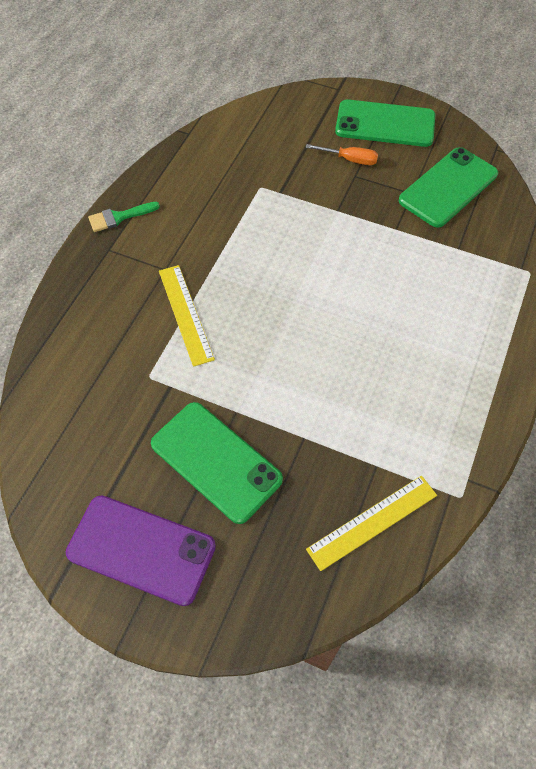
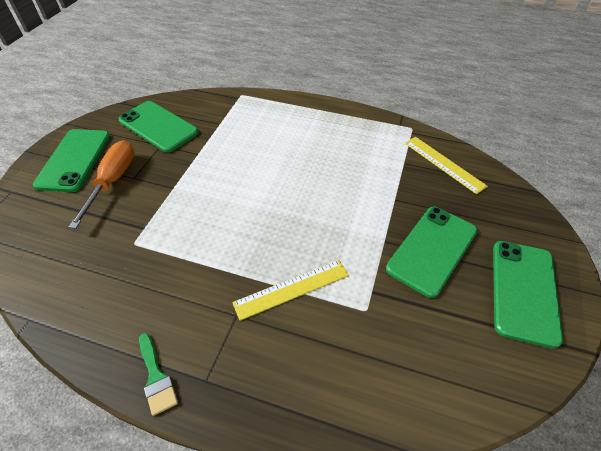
camera: 95 degrees left, 10 degrees down
purple phone [66,496,216,606] -> green phone [493,241,563,349]
orange screwdriver [306,144,378,165] -> orange screwdriver [69,140,135,229], size x1.70

